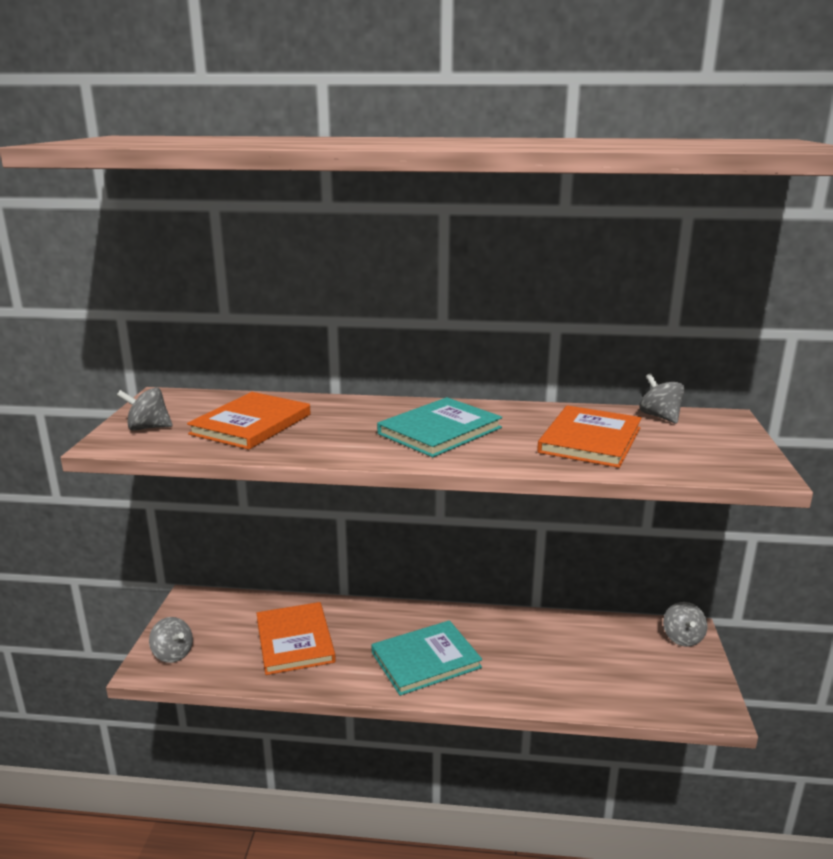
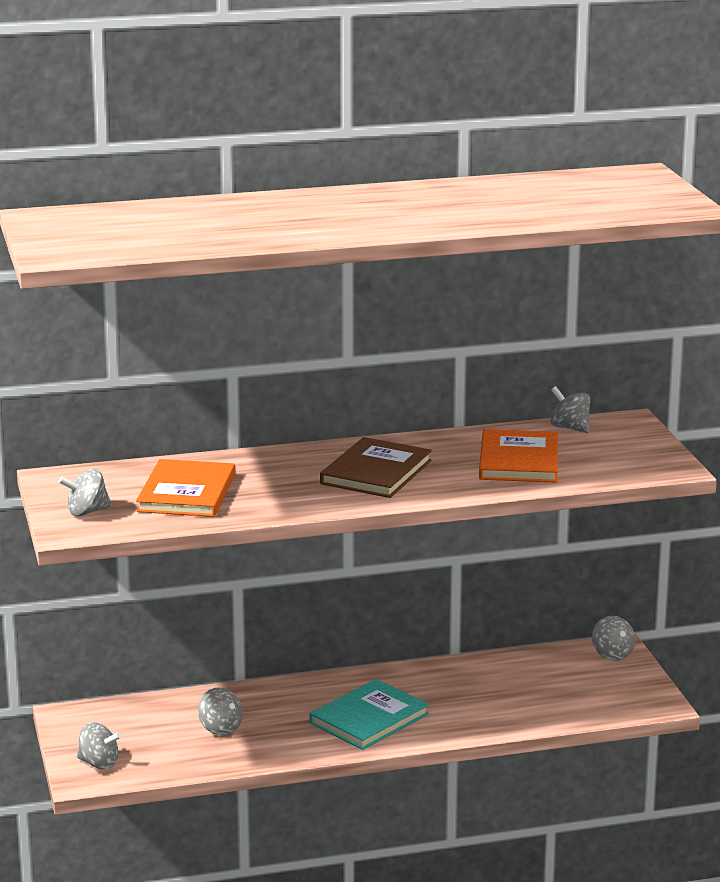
camera: 20 degrees left, 0 degrees up
orange book [257,602,336,675] -> grey spinning top [198,688,243,736]
turquoise book [377,397,502,457] -> brown book [320,437,432,498]

